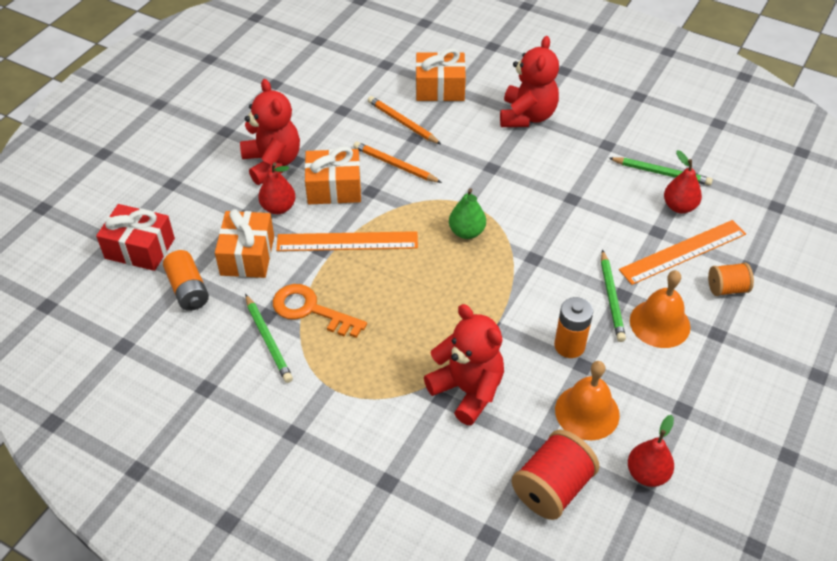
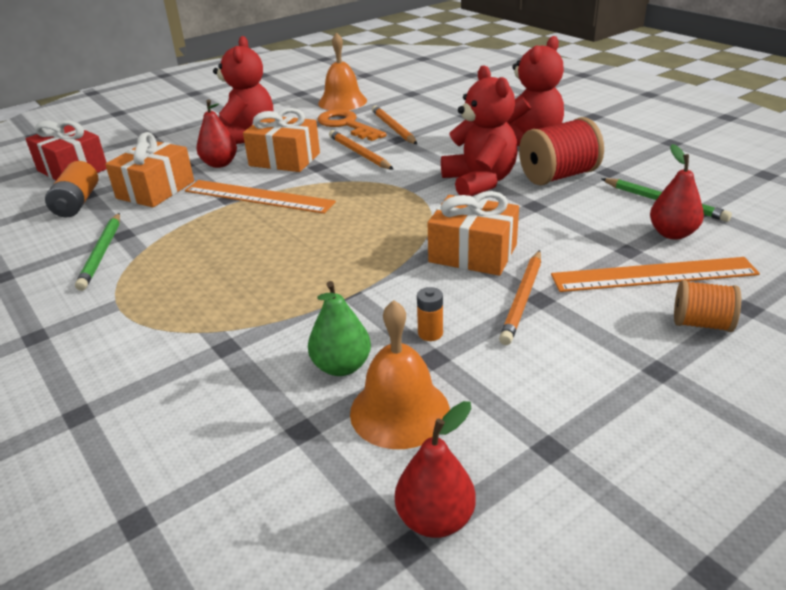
camera: 25 degrees right, 15 degrees down
orange key [273,284,367,338] -> orange key moved to [317,109,387,141]
orange gift [416,48,466,101] -> orange gift moved to [428,191,519,276]
red teddy bear [424,304,504,425] -> red teddy bear moved to [441,65,518,196]
green pear [449,188,486,239] -> green pear moved to [308,281,371,376]
red spool [511,430,599,520] -> red spool moved to [519,117,604,186]
orange battery [554,297,593,358] -> orange battery [417,287,443,341], size x0.57
green pencil [601,250,626,342] -> orange pencil [499,250,541,345]
orange bell [630,270,690,348] -> orange bell moved to [318,32,367,110]

